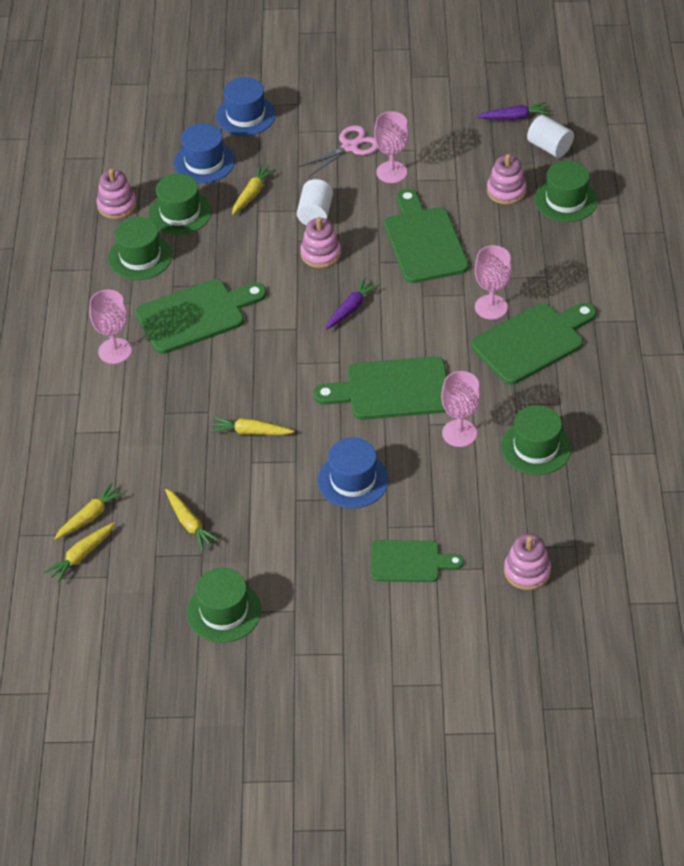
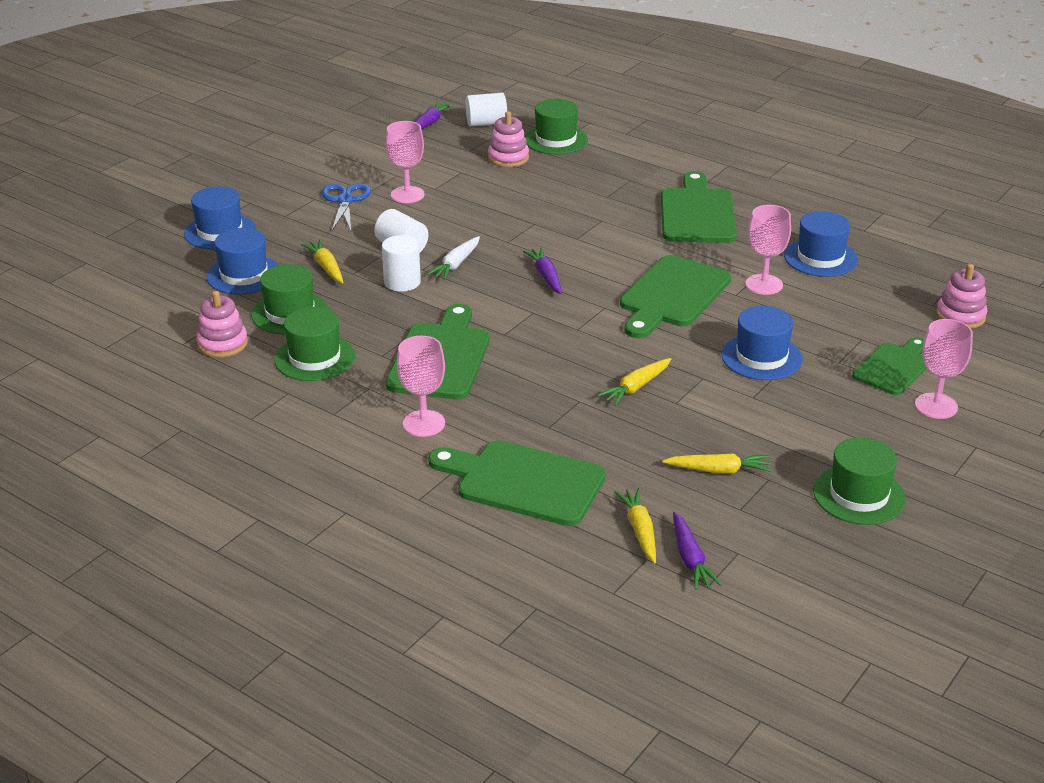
camera: 55 degrees left, 15 degrees down
yellow carrot [44,522,115,583] -> purple carrot [673,512,722,590]
pink scissors [299,125,378,177] -> blue scissors [321,183,371,231]
pink stacking toy [300,217,341,268] -> white carrot [427,236,480,280]
green cutting board [384,189,469,283] -> green cutting board moved to [428,440,606,526]
pink goblet [475,245,512,320] -> pink goblet moved to [915,319,973,419]
green hat [501,405,571,475] -> blue hat [784,211,858,277]
none -> white cylinder [382,235,421,292]

